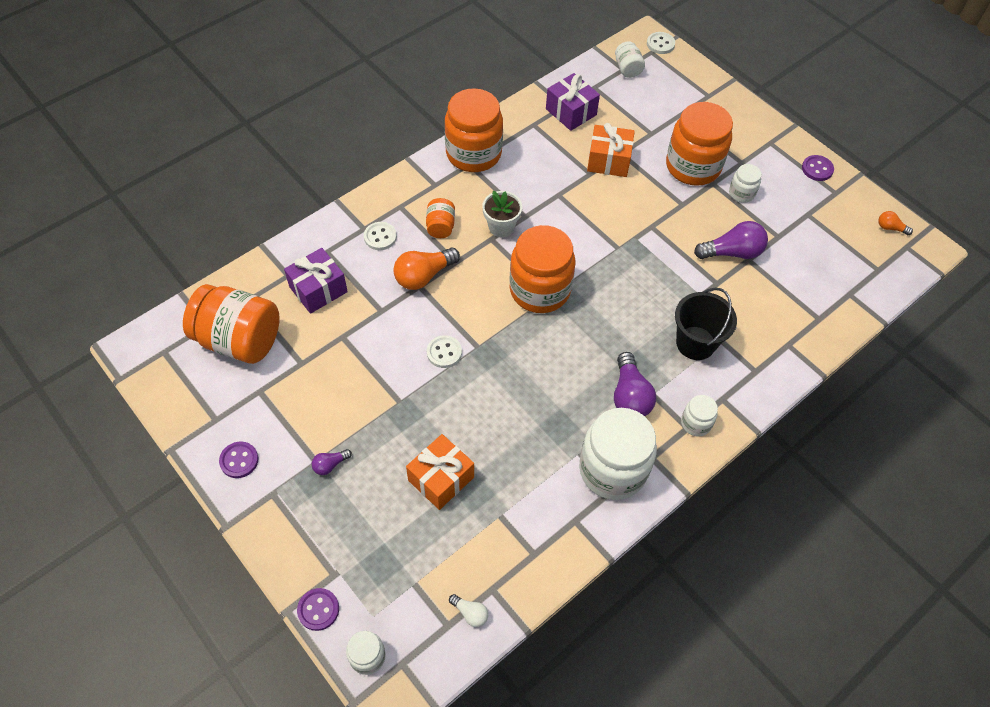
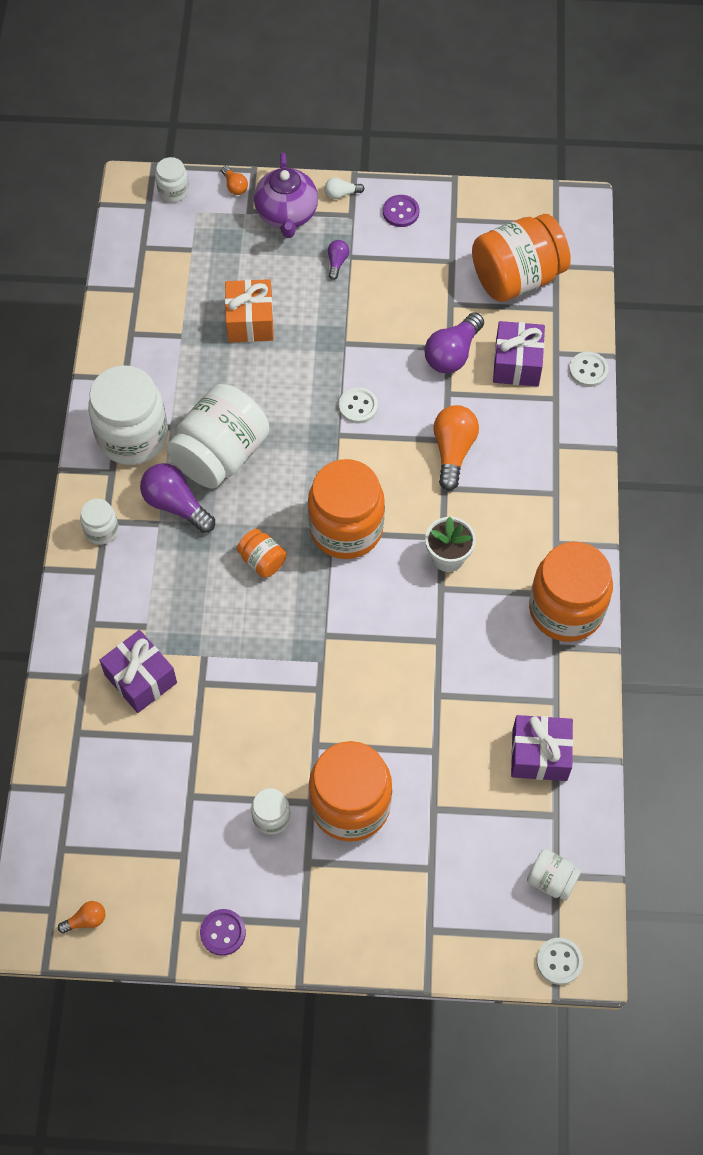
camera: 135 degrees right, 5 degrees up
purple button [297,588,339,631] -> orange light bulb [221,166,248,195]
white button [364,222,397,250] -> white button moved to [569,352,609,387]
orange jar [426,198,455,238] -> orange jar moved to [237,529,287,578]
white light bulb [449,594,488,627] -> white light bulb moved to [325,177,365,199]
orange gift [587,123,635,177] -> none
black bucket [675,287,737,360] -> none
purple light bulb [694,221,768,259] -> purple light bulb moved to [425,312,484,373]
none -> purple gift [99,630,177,713]
none -> white jar [167,384,269,489]
none -> purple teapot [254,152,318,238]

